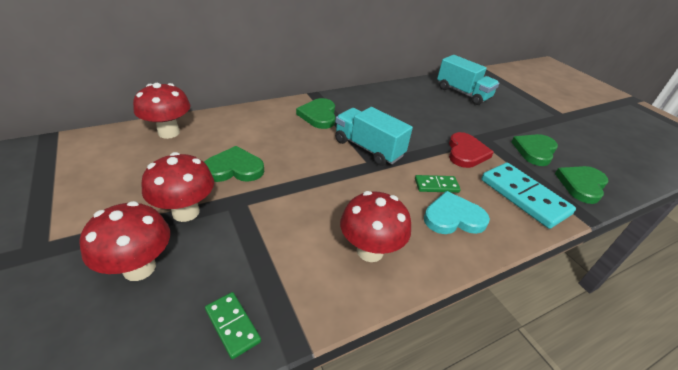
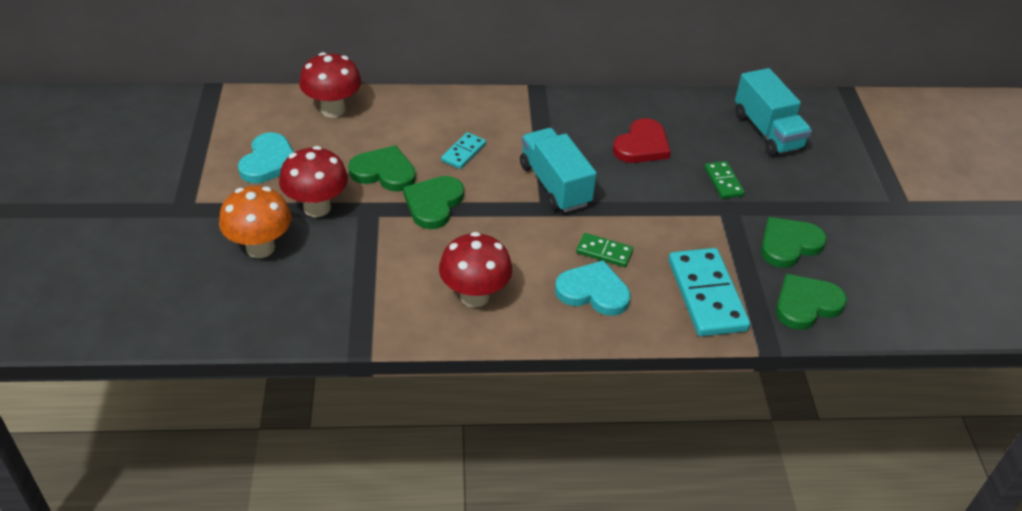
camera: 25 degrees right, 5 degrees up
red mushroom [80,201,170,281] -> orange mushroom [219,186,291,258]
green domino [205,292,261,359] -> green domino moved to [705,161,745,199]
green heart [296,98,336,129] -> green heart moved to [403,176,464,229]
red heart [449,132,494,168] -> red heart moved to [613,118,671,163]
none -> turquoise heart [238,132,294,183]
none -> turquoise domino [441,132,486,169]

